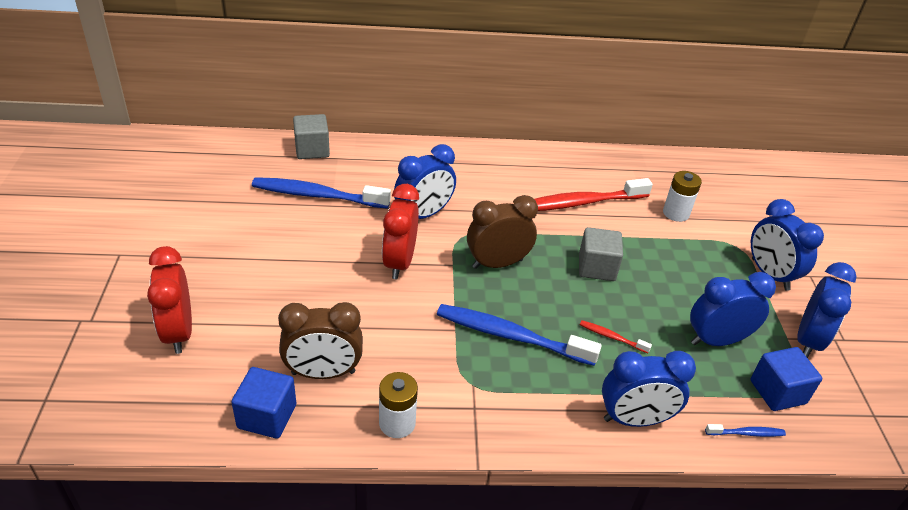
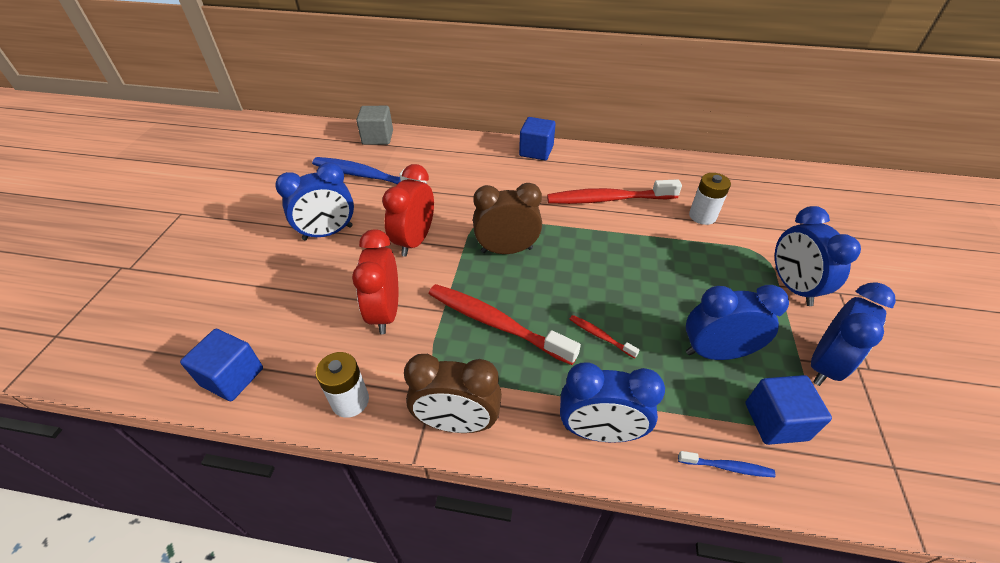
camera: 15 degrees right, 5 degrees up
red clock [147,246,192,354] -> red clock moved to [352,229,398,334]
brown clock [278,302,363,379] -> brown clock moved to [404,354,502,433]
blue clock [394,144,456,219] -> blue clock moved to [275,162,354,241]
blue toothbrush [437,304,602,366] -> red toothbrush [429,284,581,365]
grey cube [579,227,623,281] -> none
none -> blue cube [519,117,556,160]

